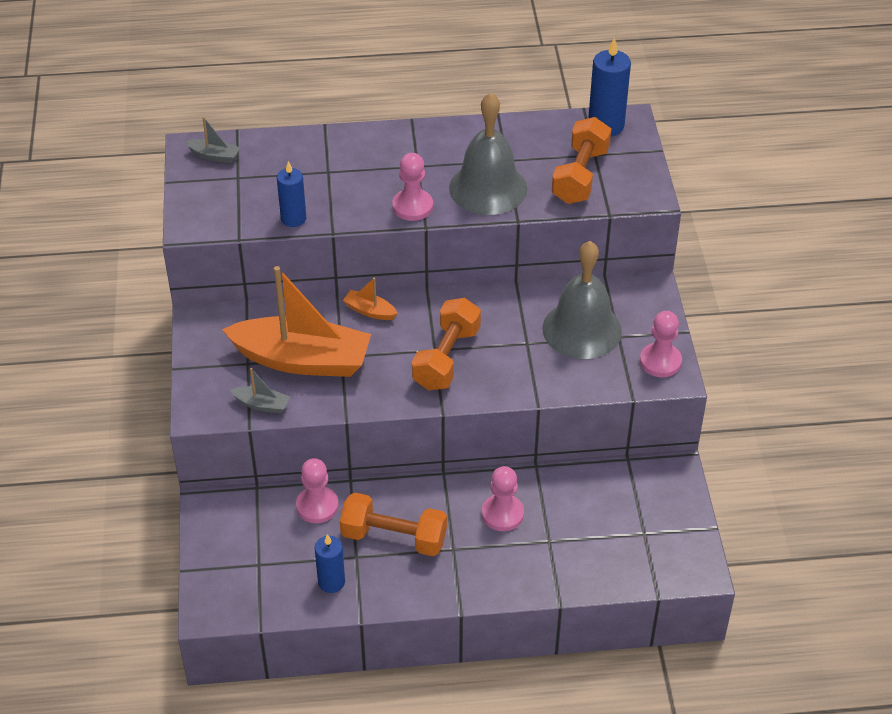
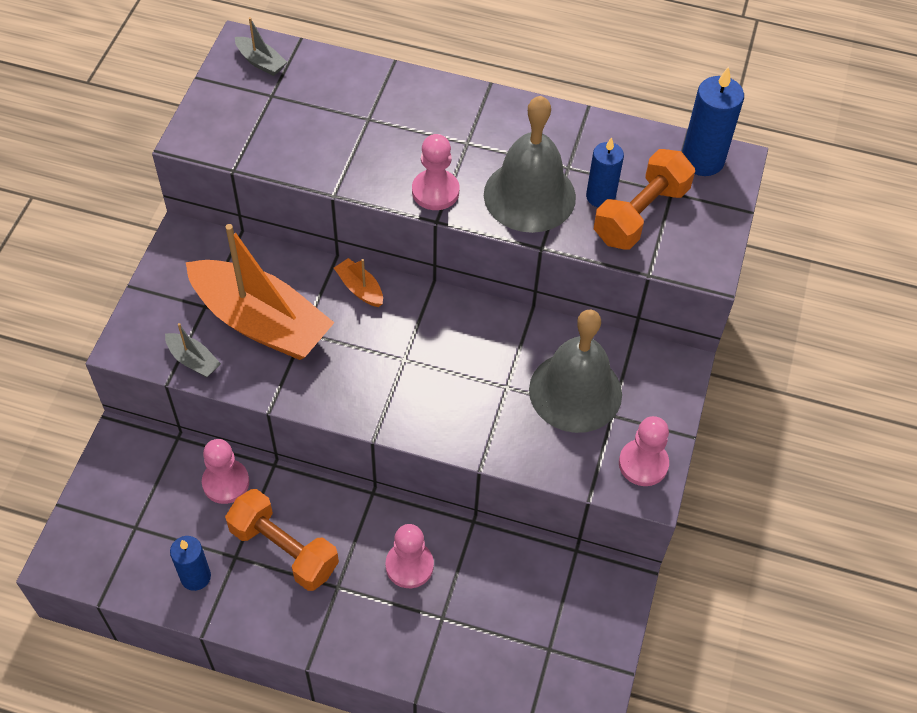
camera: 20 degrees right, 10 degrees up
blue candle [277,161,306,227] -> blue candle moved to [586,137,624,207]
orange dumbbell [412,298,481,390] -> none

